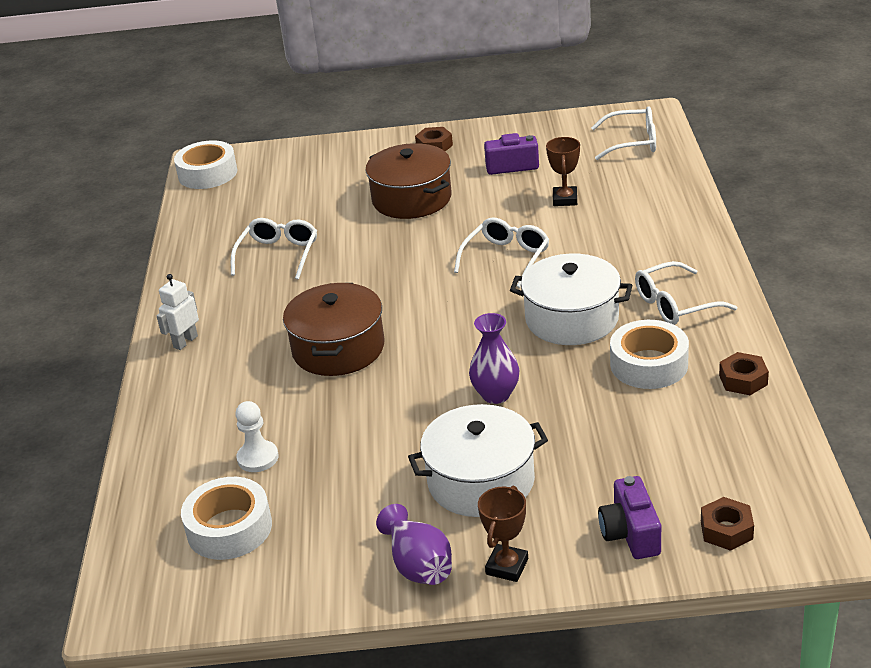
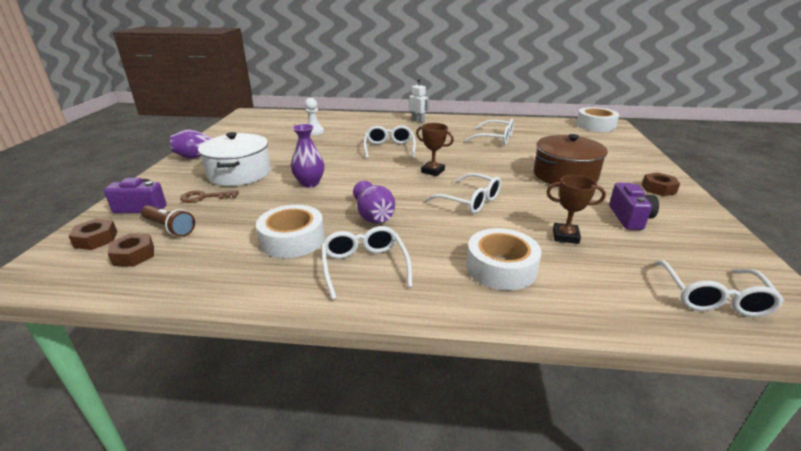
camera: 95 degrees right, 5 degrees down
white tape [181,477,272,560] -> white tape moved to [466,228,542,290]
brown pot [283,283,384,376] -> white glasses [363,125,416,159]
brown trophy [478,486,528,582] -> brown trophy moved to [416,123,454,176]
white pot [510,254,632,345] -> purple vase [353,181,395,224]
brown nut [719,352,769,395] -> brown nut moved to [108,233,154,267]
none -> brown flashlight [141,205,195,237]
none -> brown key [180,190,239,203]

